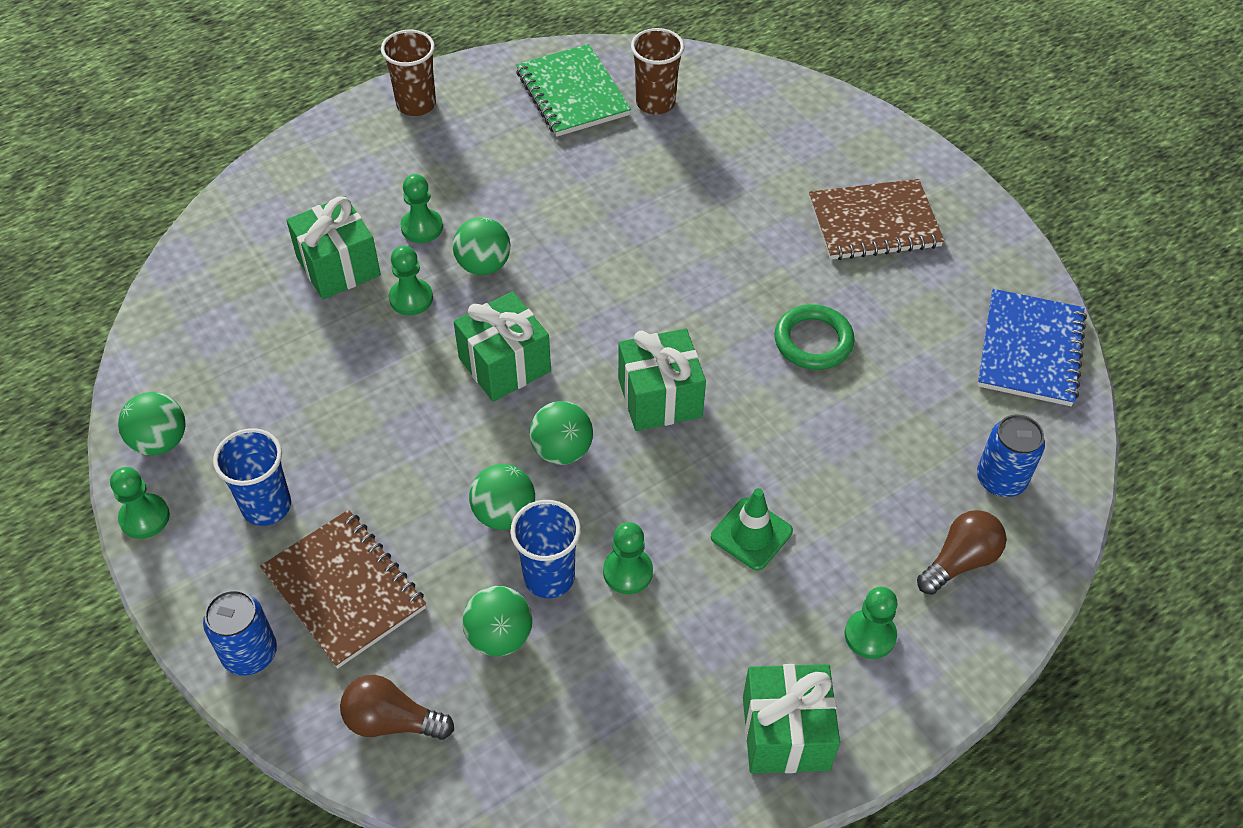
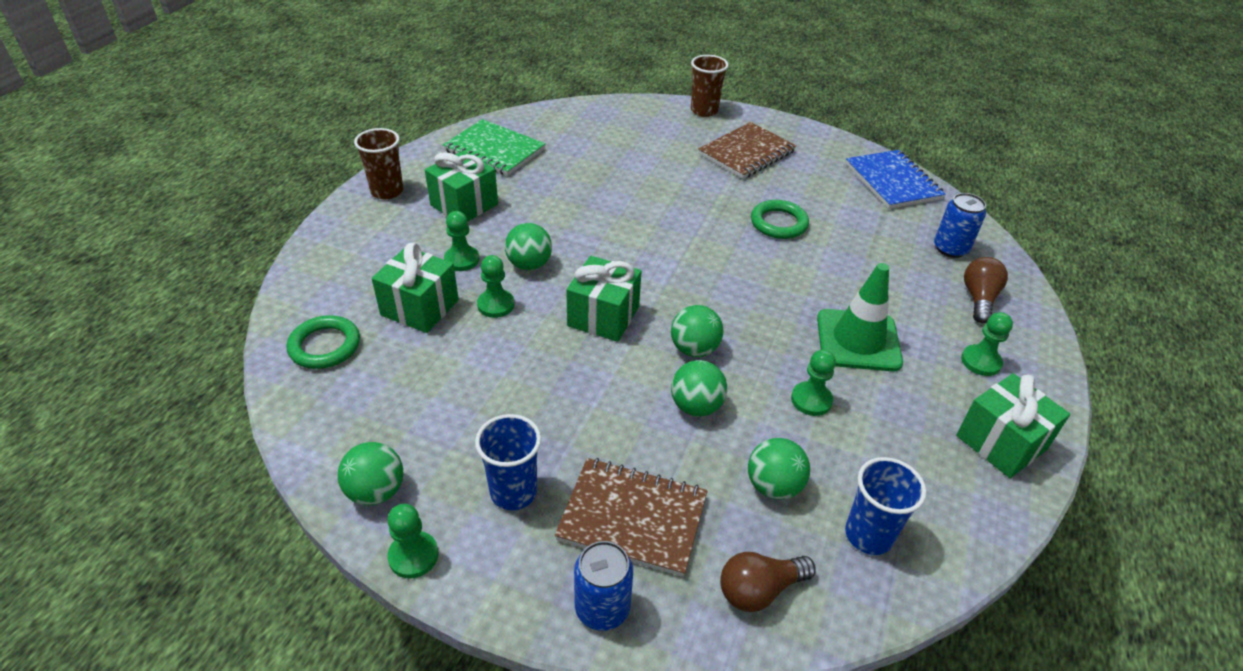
camera: 35 degrees left, 10 degrees down
blue cup [510,500,581,598] -> blue cup moved to [845,457,927,555]
green gift [618,328,706,431] -> green gift moved to [425,150,498,221]
brown cup [631,28,684,114] -> brown cup moved to [691,55,729,117]
green traffic cone [711,488,793,571] -> green traffic cone [817,263,903,372], size x1.59
none -> green ring [287,315,360,369]

